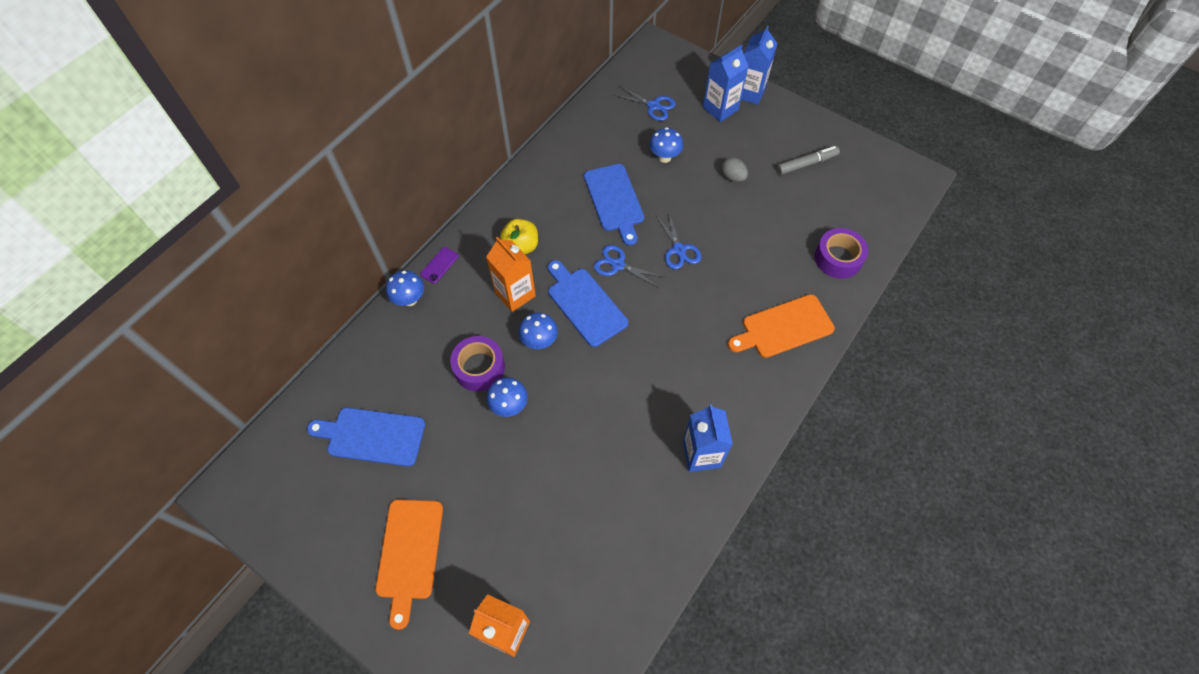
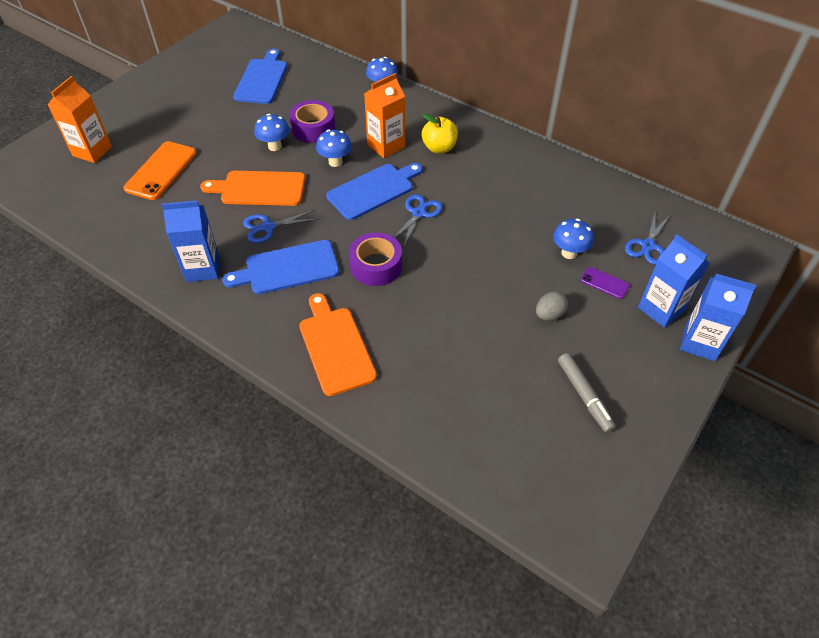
camera: 90 degrees right, 10 degrees down
orange cutting board [375,499,443,630] -> orange cutting board moved to [200,171,305,206]
purple phone [420,247,459,284] -> purple phone moved to [581,267,630,299]
blue cutting board [584,164,644,246] -> blue cutting board moved to [222,240,339,294]
blue scissors [655,210,701,269] -> blue scissors moved to [243,210,319,243]
purple tape [815,228,868,279] -> purple tape moved to [349,232,402,286]
none -> orange phone [123,141,197,200]

